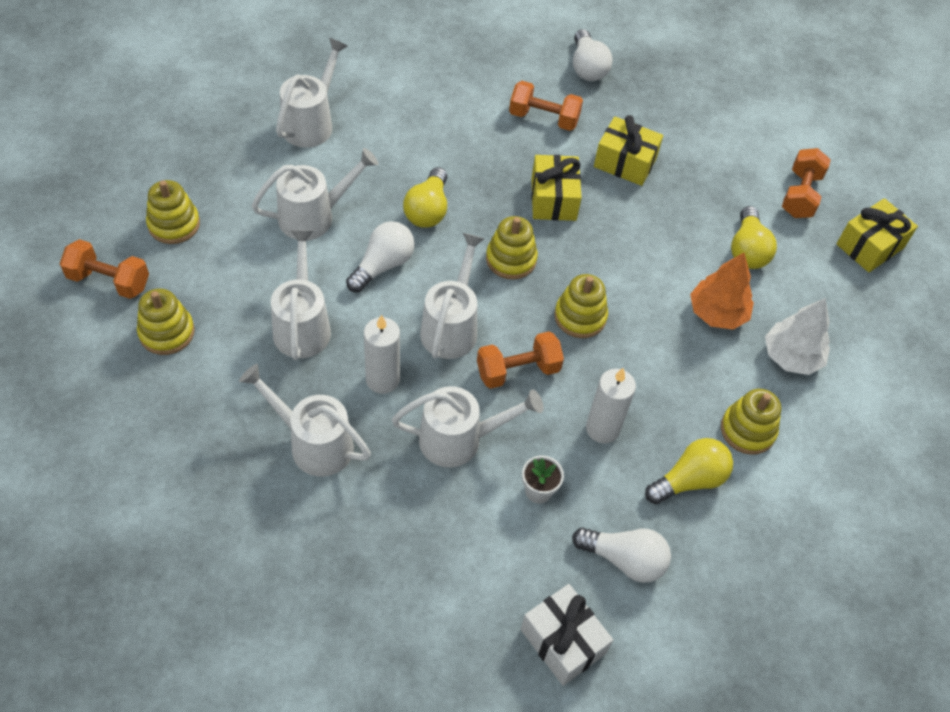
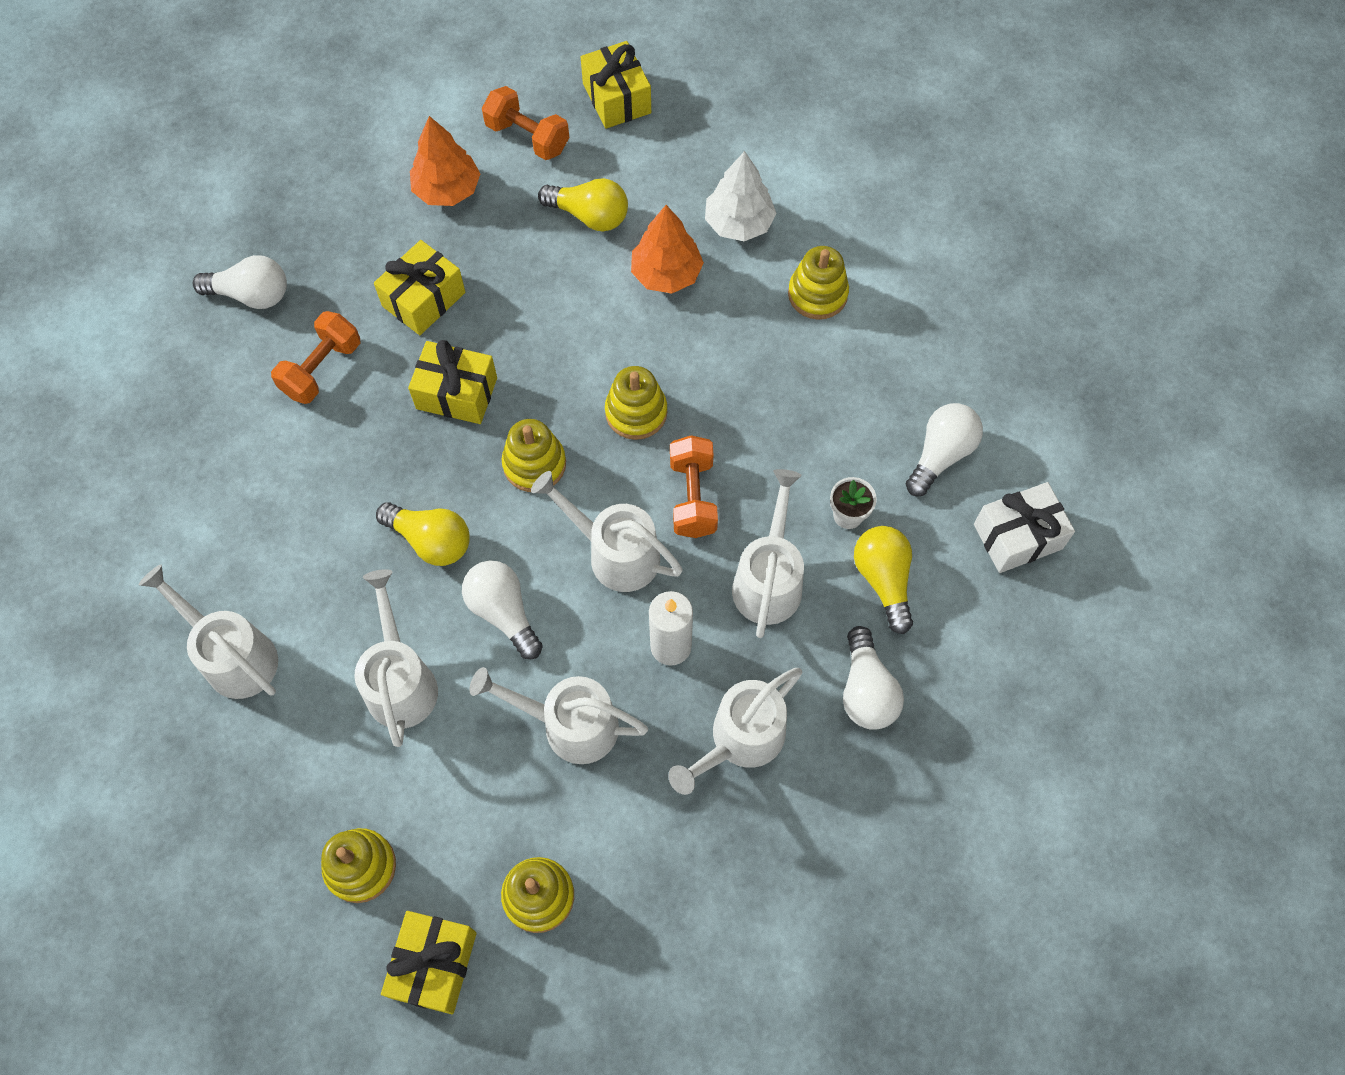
camera: 70 degrees left, 10 degrees up
orange dumbbell [60,239,149,299] -> yellow gift [381,911,477,1014]
white candle [586,368,636,443] -> none
yellow light bulb [645,438,733,504] -> yellow light bulb moved to [854,526,913,634]
none -> orange tree [410,116,481,206]
none -> white light bulb [843,626,904,730]

